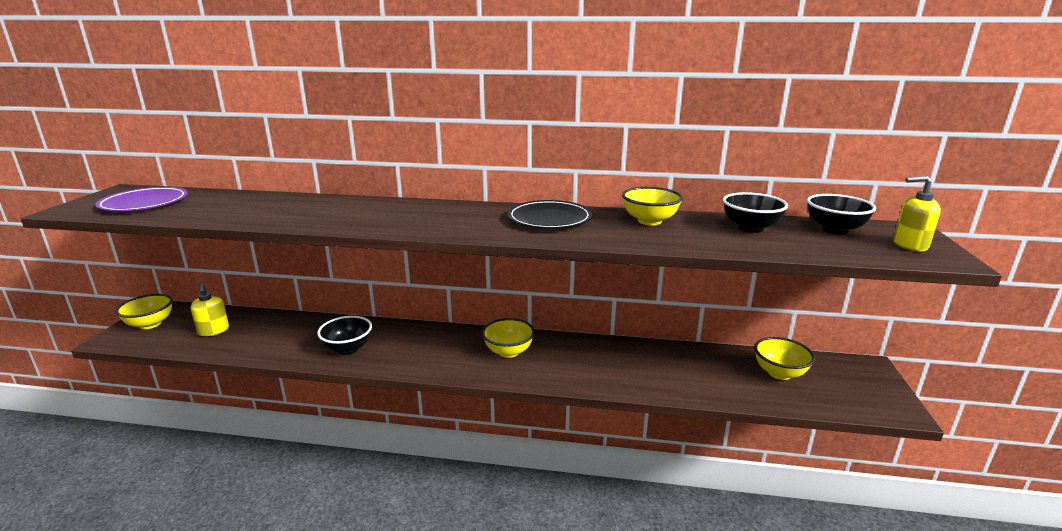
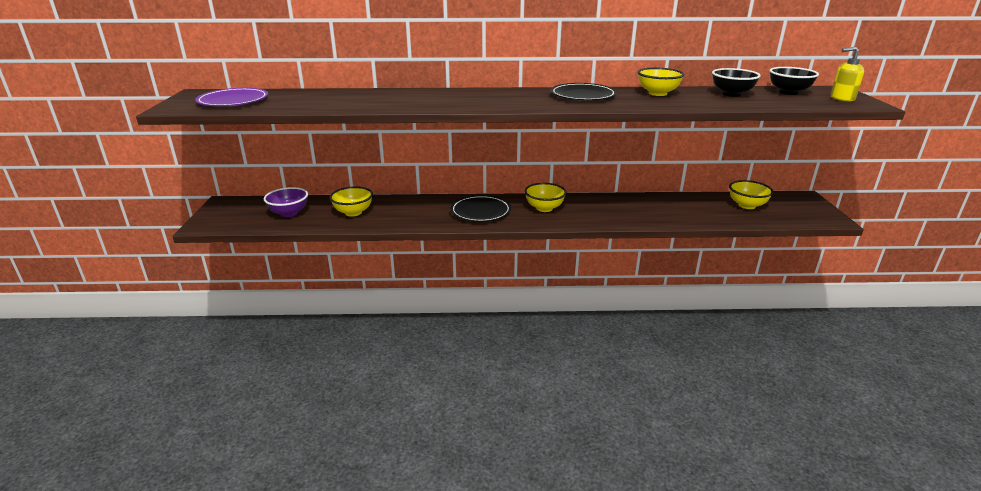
camera: 10 degrees left, 5 degrees up
yellow bowl [115,294,173,329] -> yellow bowl moved to [329,186,373,217]
yellow soap dispenser [191,284,229,336] -> purple bowl [264,187,308,217]
black bowl [317,316,372,355] -> none
none -> black plate [450,195,511,222]

